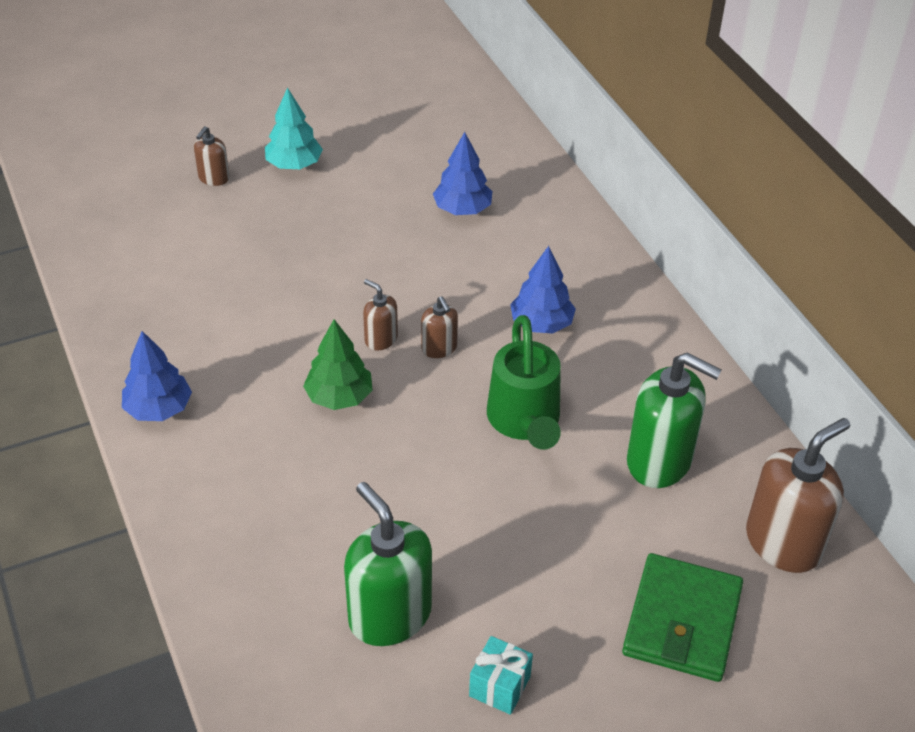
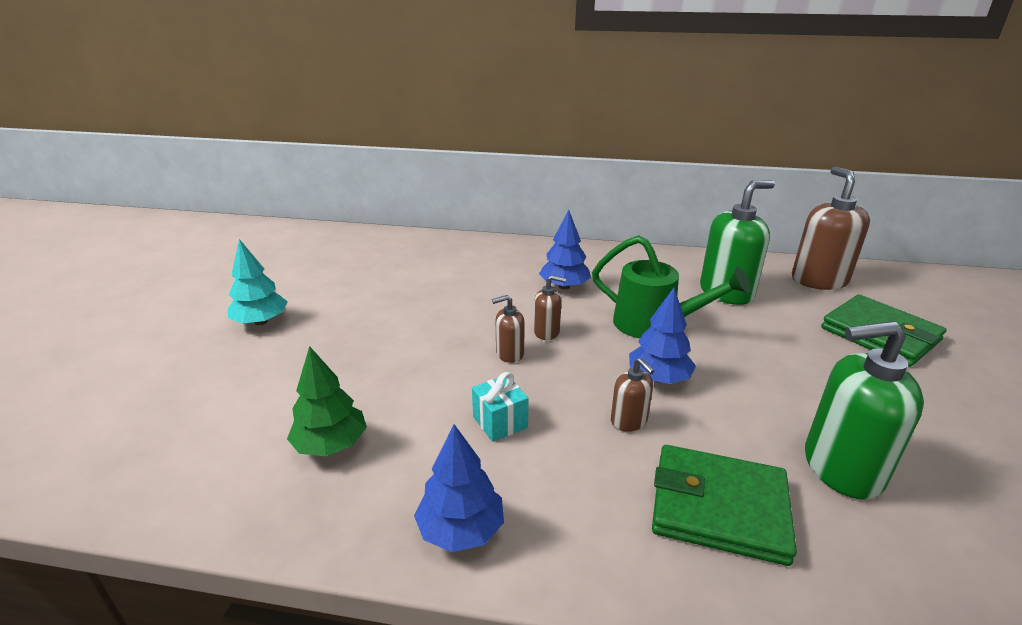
camera: 55 degrees left, 15 degrees down
brown soap dispenser [194,126,230,186] -> brown soap dispenser moved to [611,358,654,432]
green tree [303,319,372,410] -> green tree moved to [287,346,367,456]
blue tree [433,132,492,215] -> blue tree moved to [629,288,696,384]
turquoise gift [469,636,533,715] -> turquoise gift moved to [472,372,529,442]
none -> green wallet [652,445,797,566]

